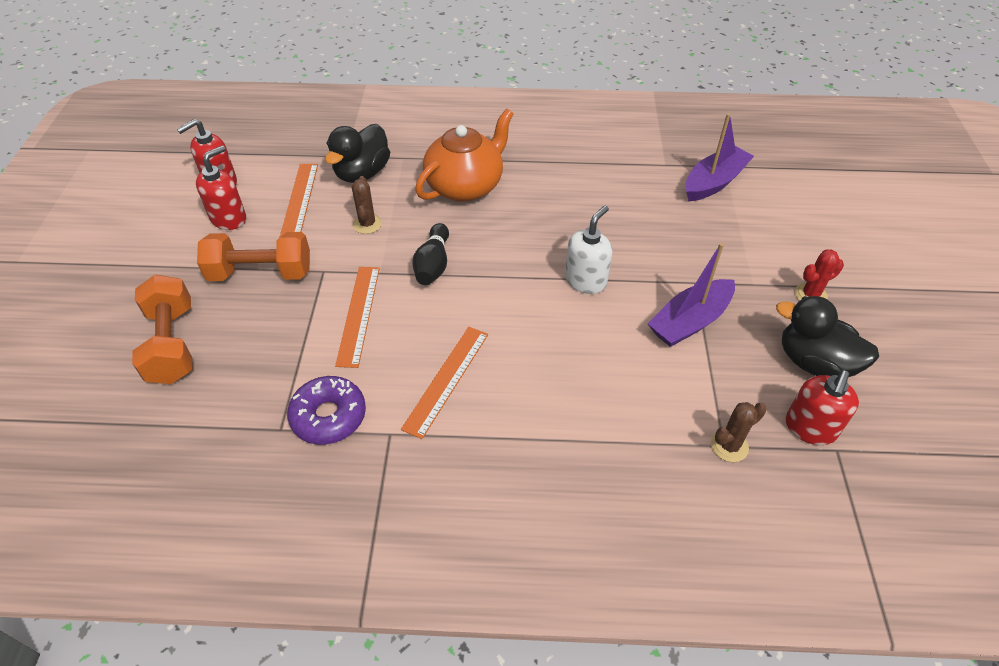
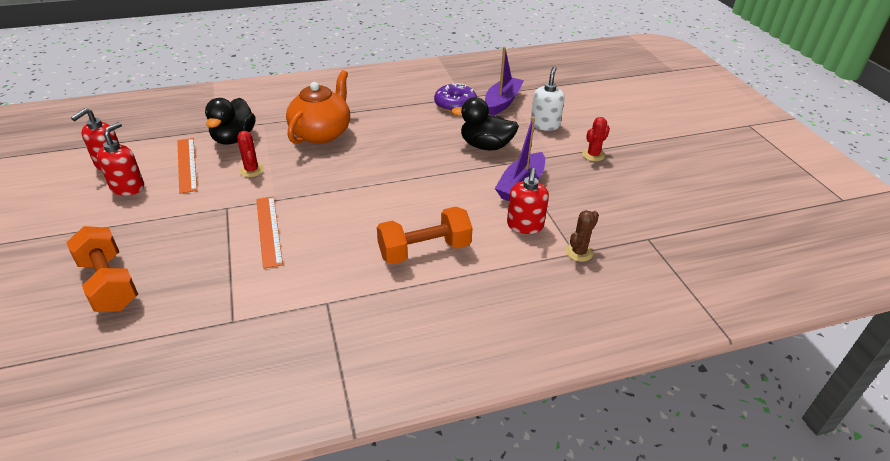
camera: 20 degrees left, 10 degrees down
orange dumbbell [197,232,310,281] -> orange dumbbell moved to [377,207,473,264]
purple donut [287,376,366,445] -> purple donut moved to [434,83,477,112]
brown cactus [352,176,382,234] -> red cactus [237,131,264,177]
orange ruler [401,327,488,439] -> none
black bowling pin [412,223,449,285] -> none
white soap dispenser [565,205,613,294] -> white soap dispenser moved to [530,67,565,131]
black duck [776,296,879,377] -> black duck moved to [451,97,519,151]
red soap dispenser [785,370,859,445] -> red soap dispenser moved to [507,168,549,234]

